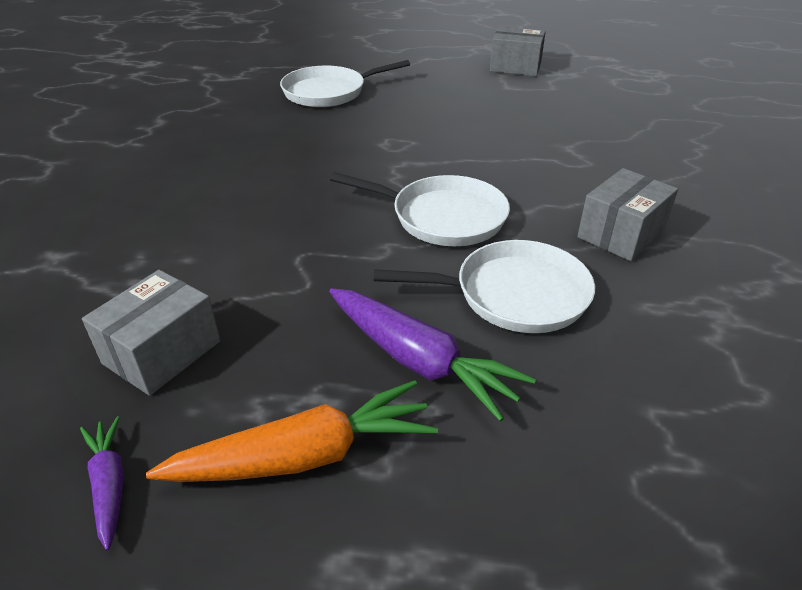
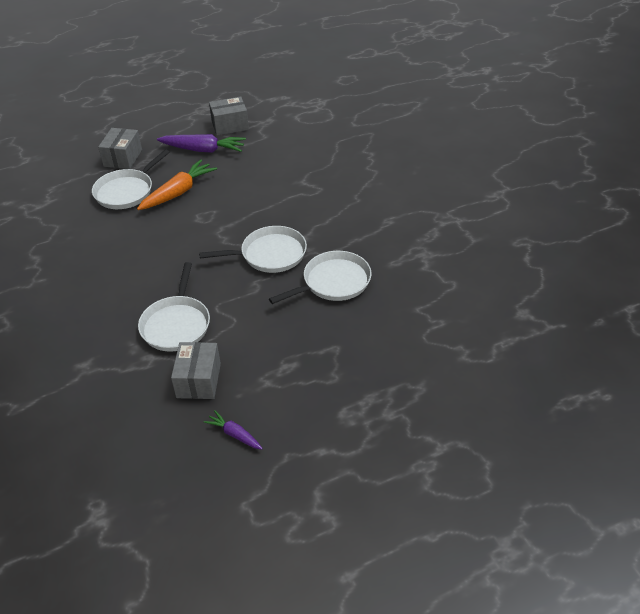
camera: 30 degrees left, 5 degrees up
orange carrot [146,380,438,482] -> orange carrot moved to [137,160,217,210]
purple carrot [329,288,536,421] -> purple carrot moved to [157,134,246,153]
grey box [577,168,678,261] -> grey box moved to [98,128,142,169]
none -> white pan [138,262,210,351]

